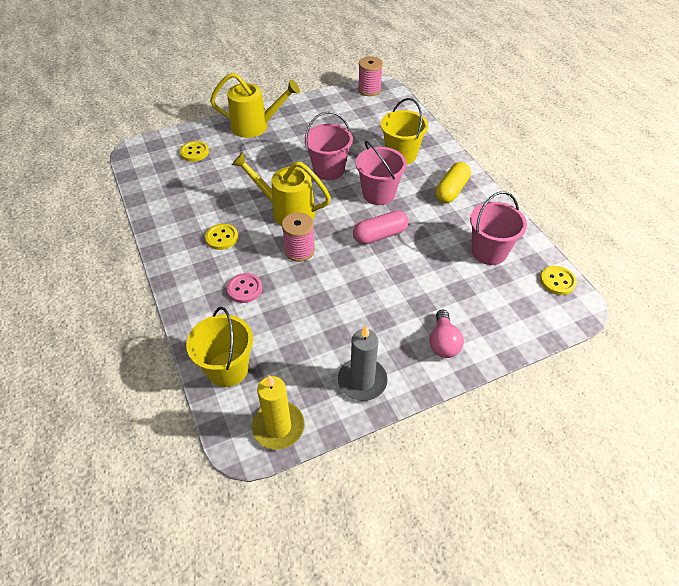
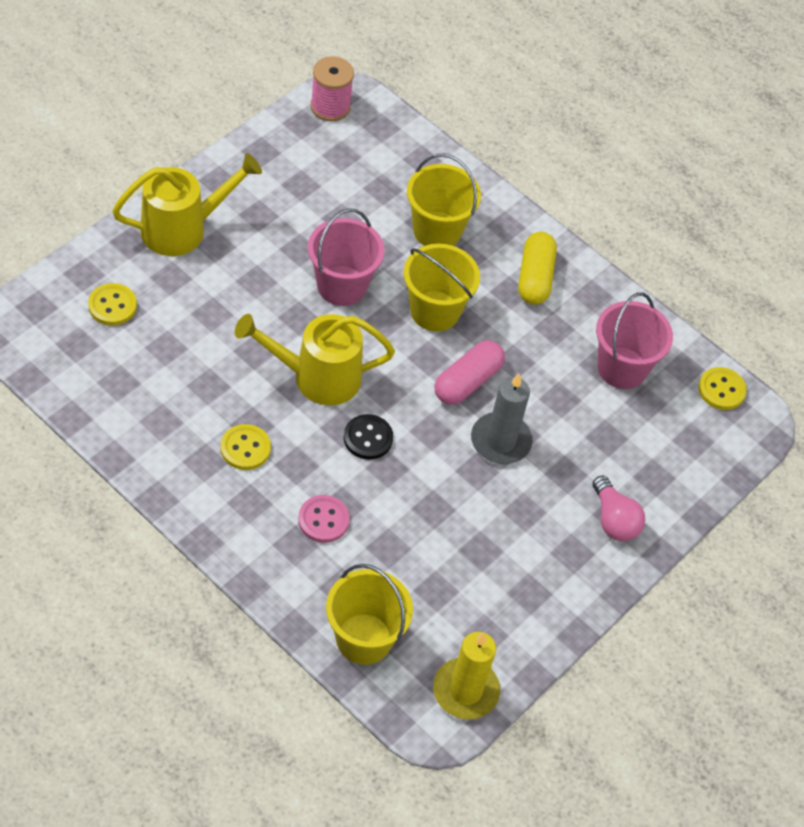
camera: 30 degrees left, 5 degrees up
pink spool [282,212,315,262] -> black button [344,414,393,459]
grey candle [338,326,388,401] -> grey candle moved to [471,374,533,464]
pink bucket [356,141,407,205] -> yellow bucket [404,244,480,332]

